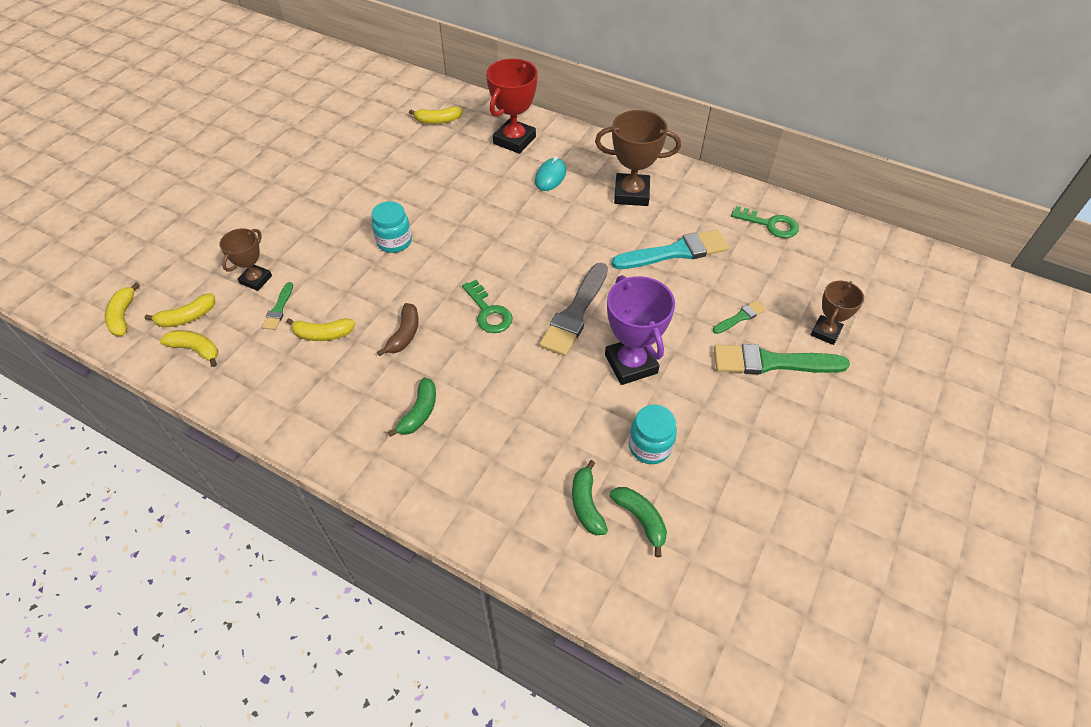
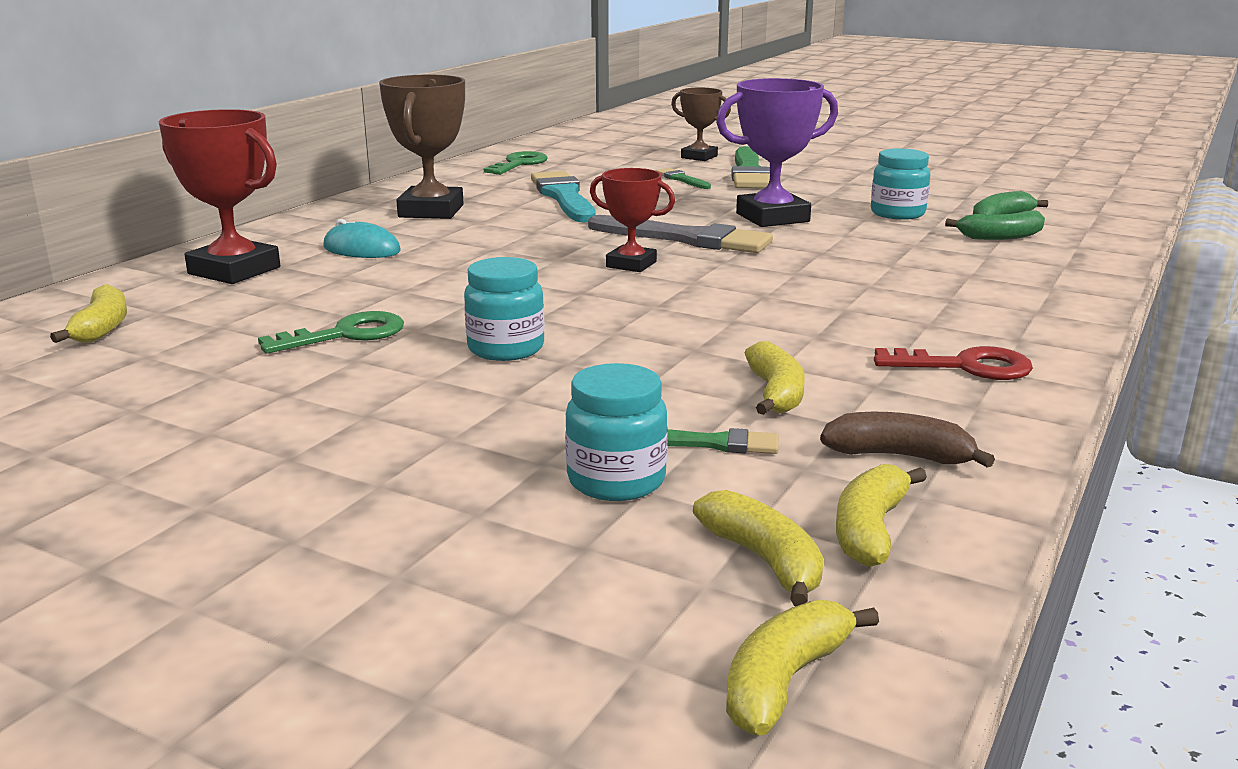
camera: 90 degrees left, 30 degrees down
yellow banana [105,282,140,336] -> yellow banana turned 135 degrees clockwise [726,599,879,736]
brown trophy [219,228,272,291] -> turquoise jar [565,363,668,501]
brown banana [377,303,419,356] -> brown banana moved to [820,412,995,468]
green banana [388,377,436,437] -> none
green key [462,280,513,333] -> green key moved to [258,311,404,354]
none -> red trophy [590,168,675,272]
none -> red key [874,346,1033,380]

